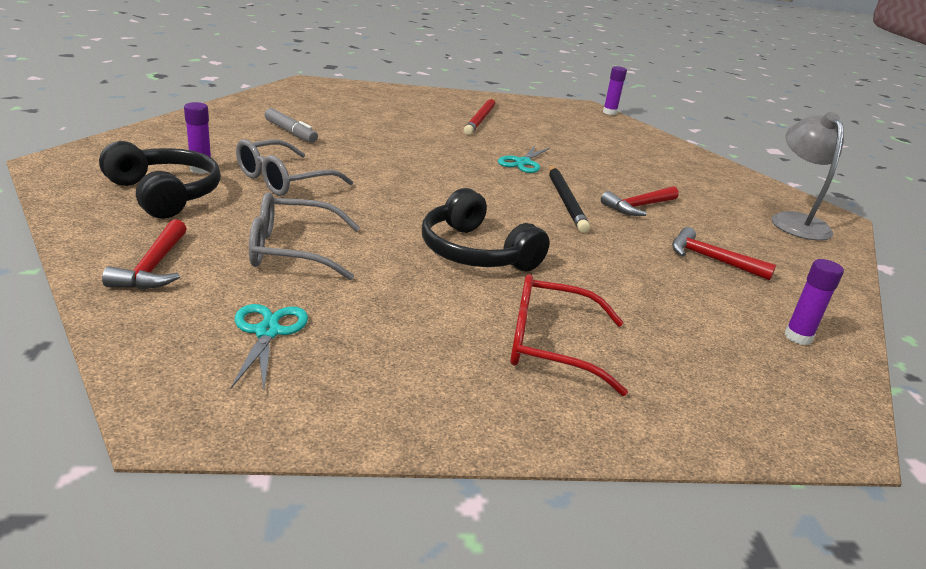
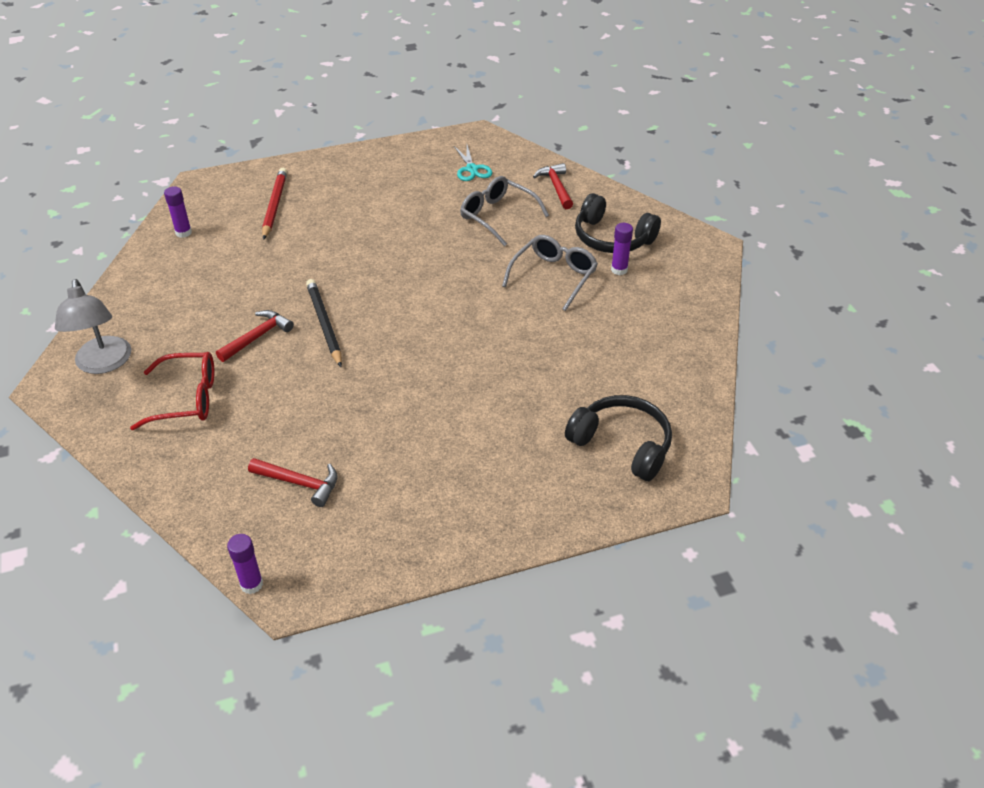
camera: 170 degrees right, 15 degrees up
grey glasses [249,192,360,280] -> grey glasses turned 120 degrees counterclockwise [460,176,549,246]
grey marker [265,108,318,143] -> none
black headphones [422,188,550,271] -> black headphones moved to [565,395,672,481]
red pencil [464,98,495,135] -> red pencil moved to [262,168,287,240]
turquoise scissors [498,146,550,173] -> none
red glasses [510,274,628,396] -> red glasses moved to [130,352,214,430]
red hammer [672,227,776,280] -> red hammer moved to [248,458,338,507]

